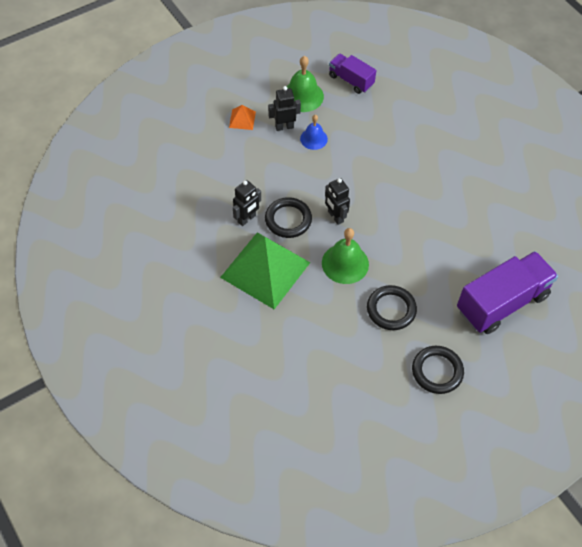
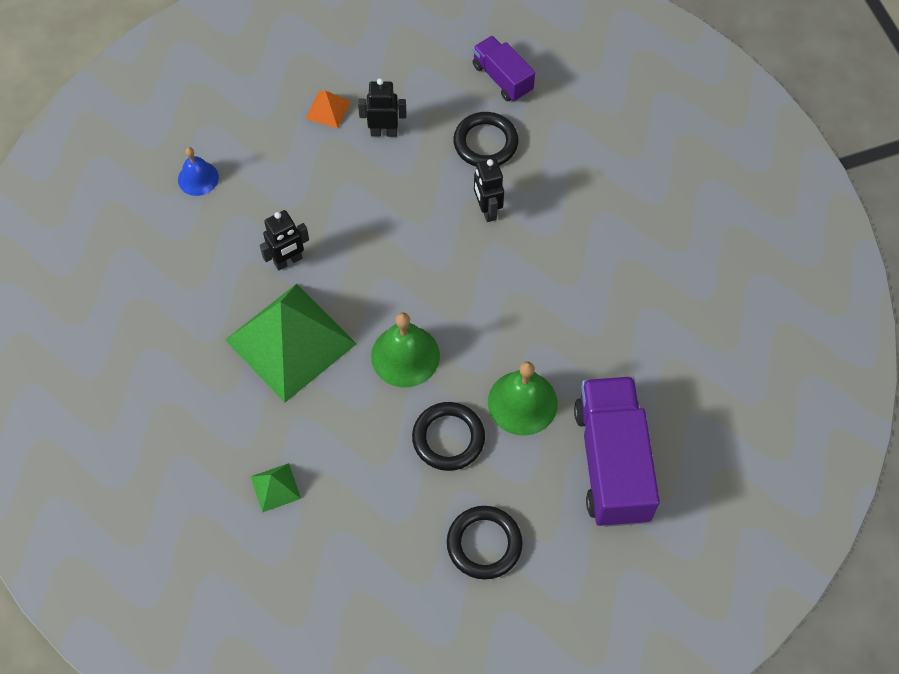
camera: 15 degrees right, 5 degrees up
black ring [265,197,312,238] -> black ring moved to [453,112,519,166]
green bell [287,56,324,112] -> green bell moved to [488,361,558,436]
blue bell [300,115,328,150] -> blue bell moved to [178,147,219,196]
black robot [325,178,350,225] -> black robot moved to [474,158,504,222]
purple truck [457,251,558,334] -> purple truck turned 75 degrees counterclockwise [574,376,660,527]
none -> green pyramid [250,463,301,513]

